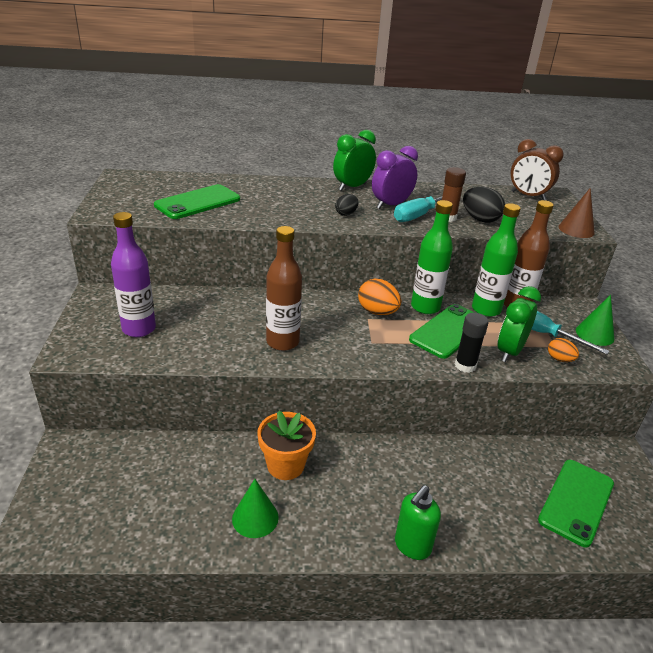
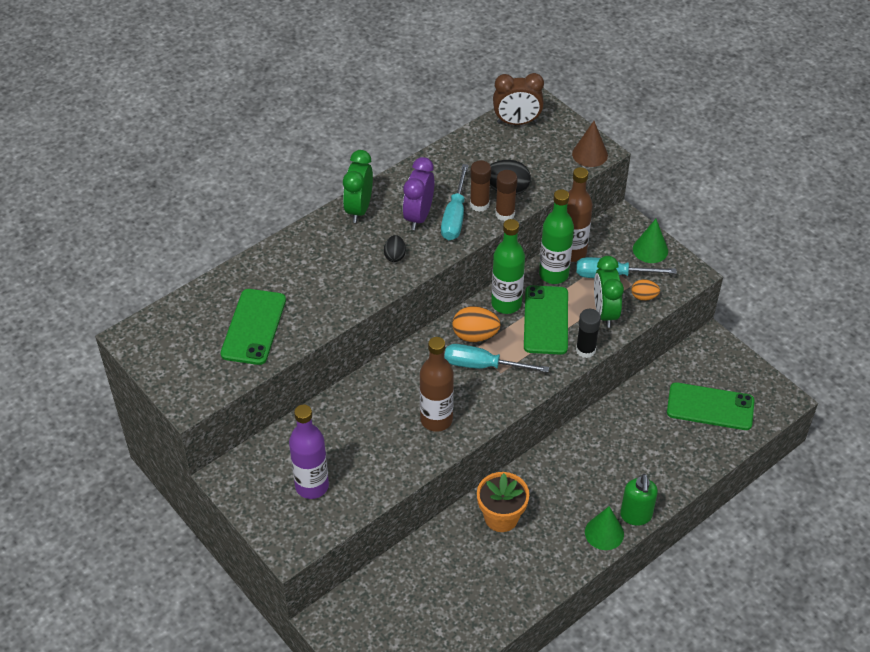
camera: 35 degrees left, 15 degrees up
green cone [232,479,279,538] -> green cone moved to [585,506,624,550]
green phone [538,460,614,547] -> green phone turned 75 degrees counterclockwise [667,382,754,430]
none -> turquoise screwdriver [444,344,549,372]
none -> brown glue stick [495,170,518,221]

